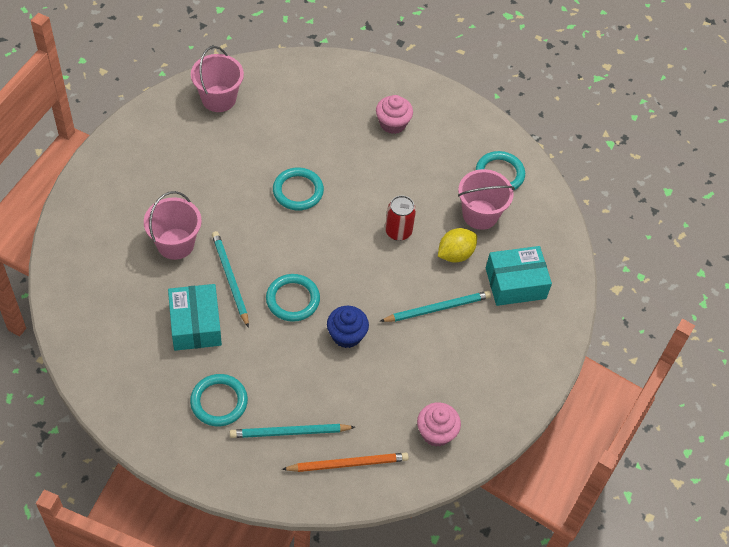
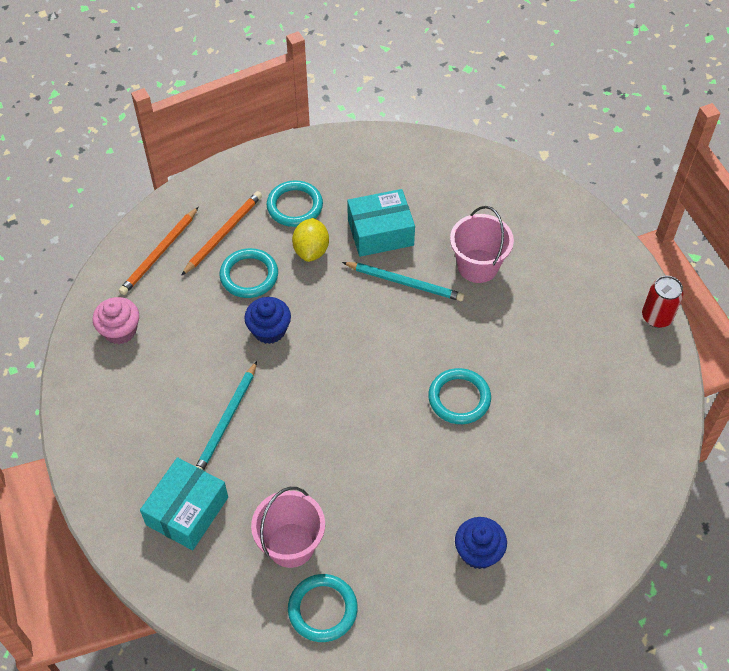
camera: 135 degrees right, 0 degrees up
turquoise box [168,284,222,351] -> turquoise box turned 45 degrees counterclockwise [347,189,415,257]
pink bucket [191,46,244,112] -> none
turquoise pencil [230,424,355,438] -> orange pencil [181,191,262,276]
turquoise ring [266,274,320,322] -> turquoise ring moved to [219,248,278,298]
pink cupcake [376,95,413,134] -> blue cupcake [455,517,507,569]
red can [385,195,416,241] -> red can moved to [642,276,683,328]
yellow lemon [438,228,477,263] -> yellow lemon moved to [292,218,329,262]

